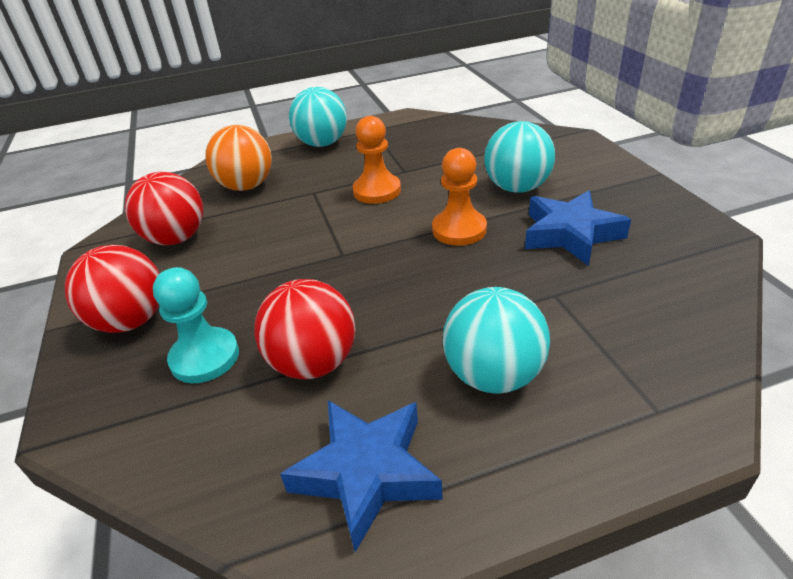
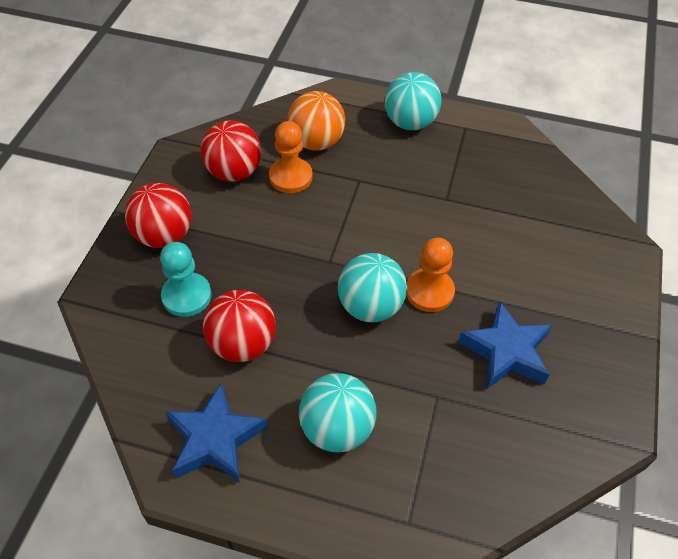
camera: 30 degrees right, 15 degrees up
orange pawn [352,116,401,204] -> orange pawn moved to [269,121,313,193]
turquoise ball [484,121,555,193] -> turquoise ball moved to [338,253,407,322]

